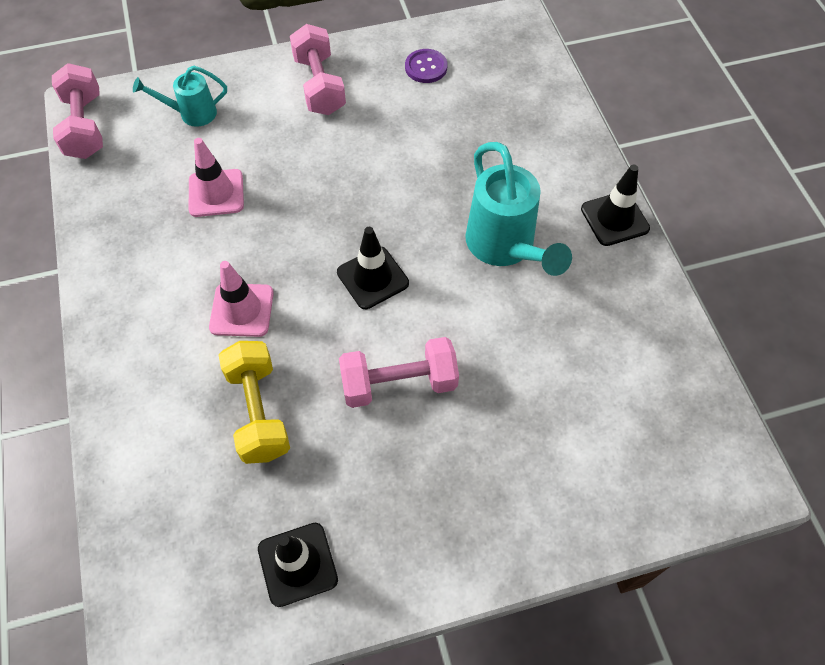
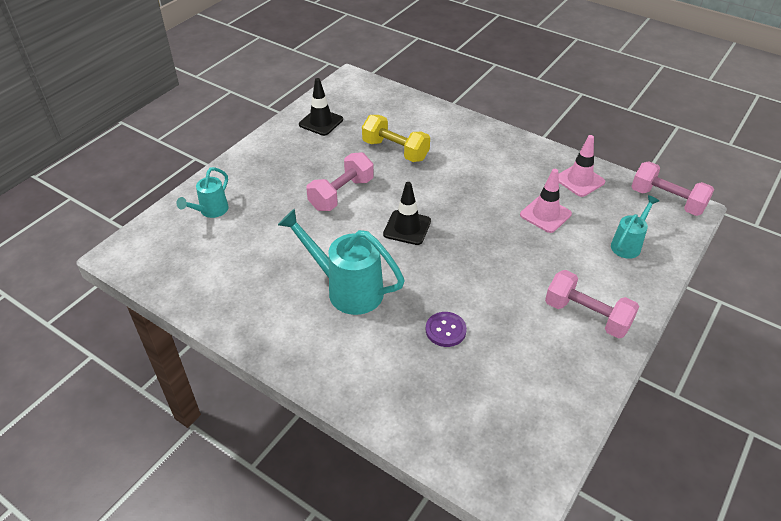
camera: 140 degrees right, 15 degrees down
pink traffic cone [209,261,274,337] -> pink traffic cone moved to [558,135,605,197]
purple button [405,49,447,83] -> purple button moved to [426,312,467,347]
black traffic cone [581,164,650,246] -> none
none -> turquoise watering can [177,167,229,218]

